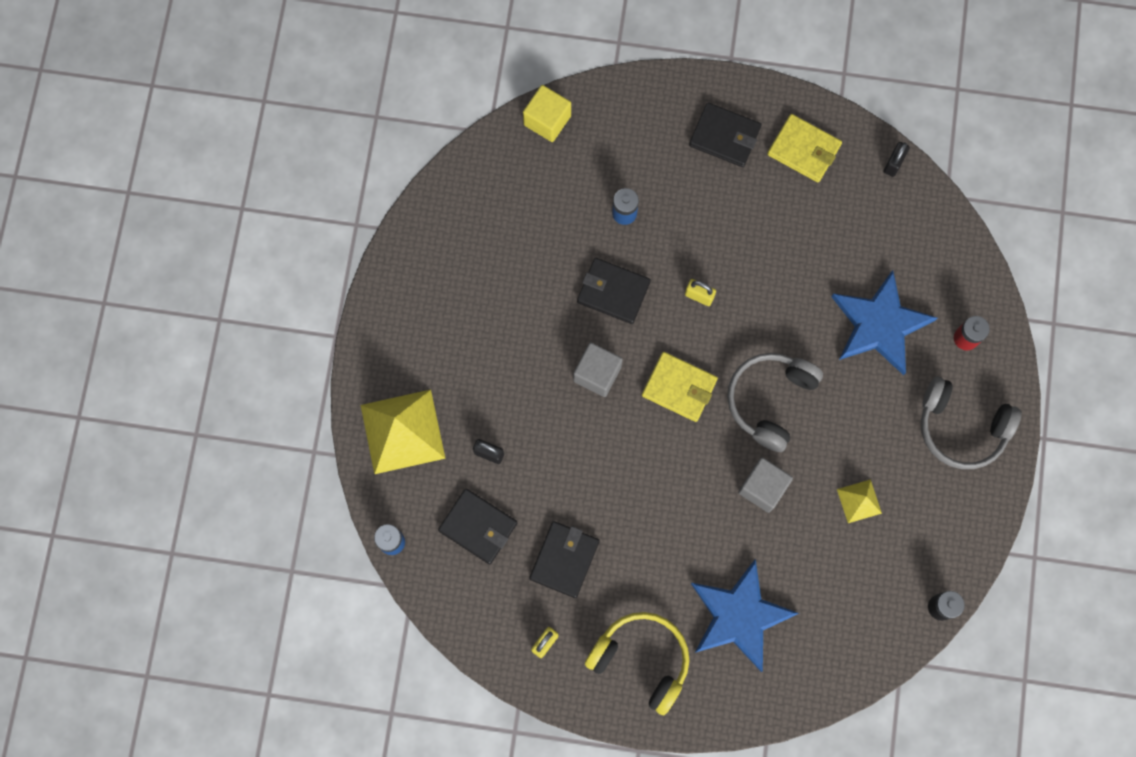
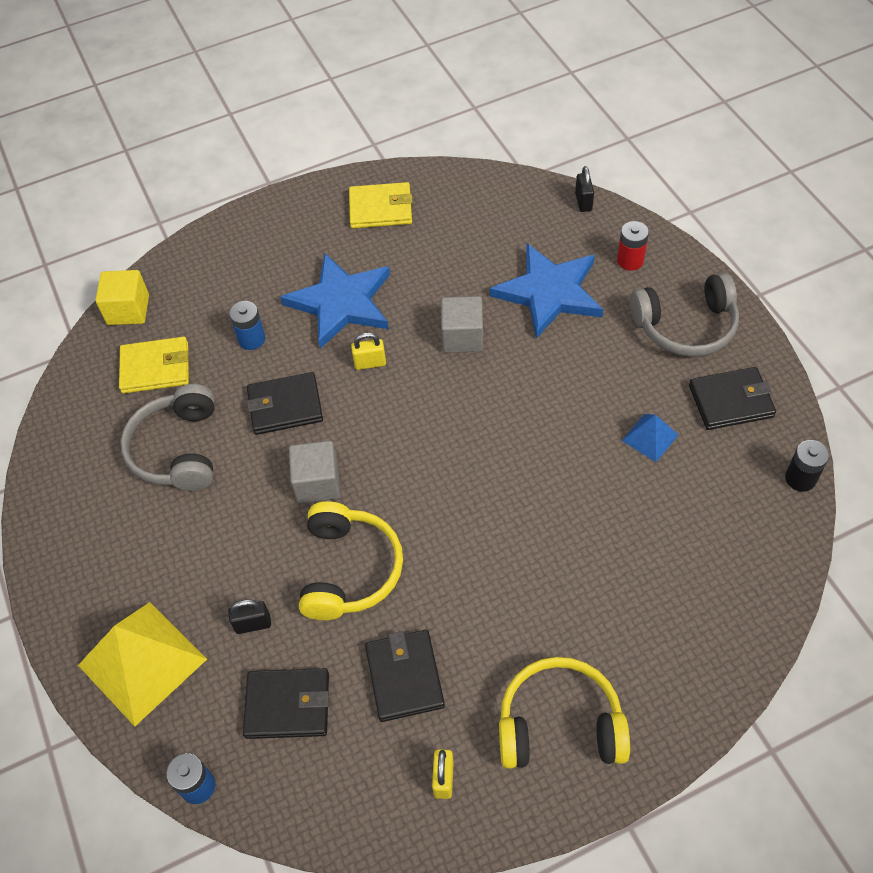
camera: 30 degrees left, 20 degrees down
yellow wallet [642,352,718,422] -> yellow wallet moved to [119,337,189,394]
black wallet [689,102,762,167] -> black wallet moved to [689,367,776,430]
blue star [691,559,799,672] -> blue star moved to [280,253,390,349]
grey headphones [727,353,823,452] -> grey headphones moved to [120,384,215,491]
grey cube [738,458,793,513] -> grey cube moved to [441,296,483,353]
yellow pyramid [837,479,882,523] -> blue pyramid [622,414,679,462]
black padlock [884,142,910,177] -> black padlock moved to [575,166,594,212]
none -> yellow headphones [299,501,403,620]

